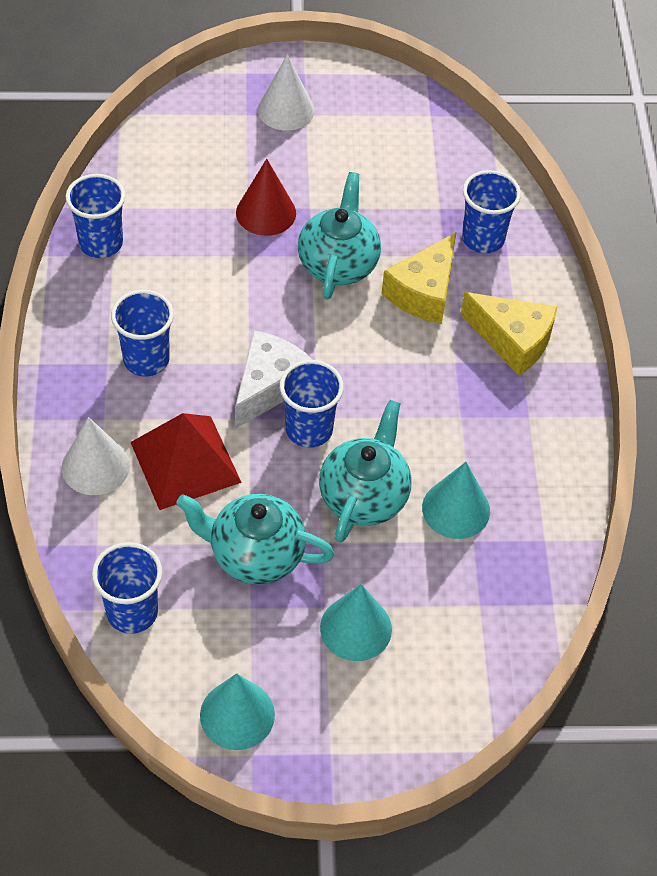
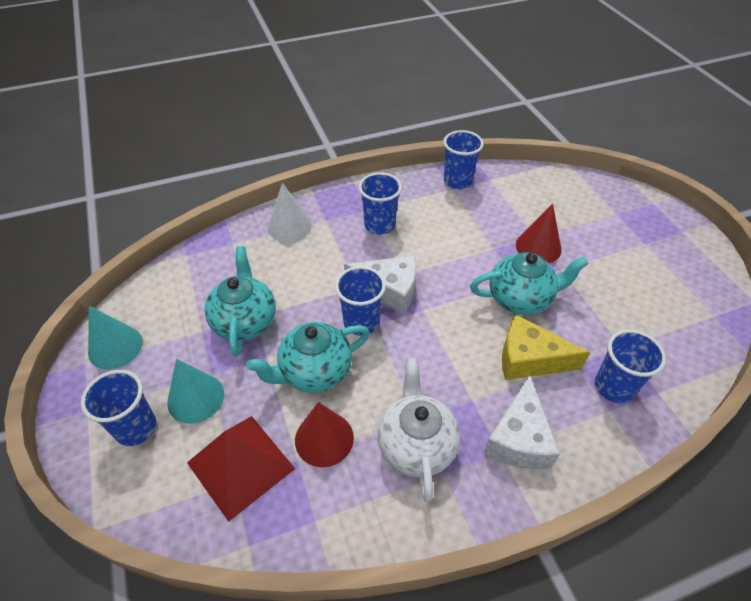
camera: 75 degrees right, 5 degrees down
blue cup [92,542,162,634] -> blue cup moved to [81,370,156,446]
red pyramid [130,413,242,510] -> red pyramid moved to [187,416,295,522]
white cone [257,54,314,131] -> none
turquoise teapot [319,400,411,543] -> turquoise teapot turned 150 degrees clockwise [246,322,370,393]
turquoise cone [422,462,490,539] -> red cone [295,402,354,467]
yellow cheese [460,292,557,376] -> white cheese [484,375,560,469]
none -> white teapot [378,358,460,502]

